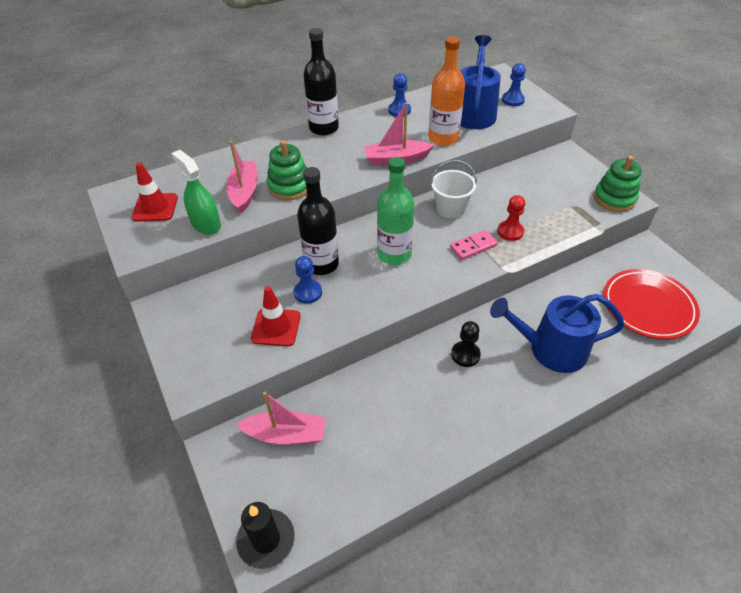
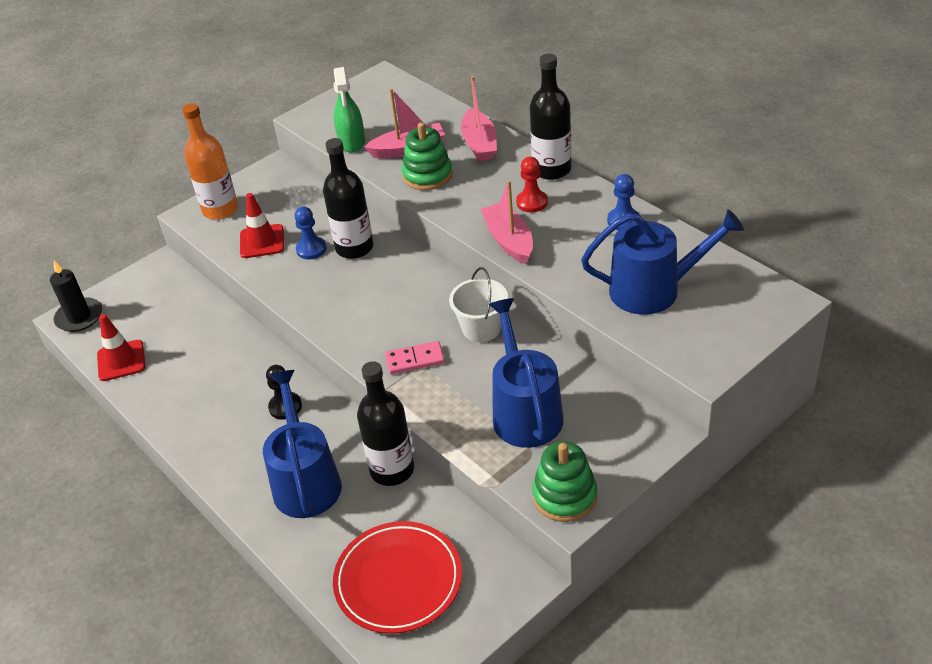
camera: 80 degrees right, 5 degrees down
red traffic cone [132,162,178,222] -> red traffic cone moved to [97,314,146,381]
green spray bottle [171,150,221,235] -> green spray bottle turned 135 degrees clockwise [333,67,365,153]
pink boat [236,392,326,445] -> pink boat moved to [461,76,497,162]
green bottle [377,157,415,265] -> none
orange bottle [428,37,465,146] -> orange bottle moved to [182,103,238,220]
pink domino [450,230,498,260] -> pink domino turned 60 degrees counterclockwise [385,341,445,374]
red pawn [497,195,525,241] -> red pawn moved to [516,157,548,212]
blue pawn [502,63,526,106] -> none
none -> black bottle [357,361,414,486]
none -> blue watering can [489,298,564,448]

